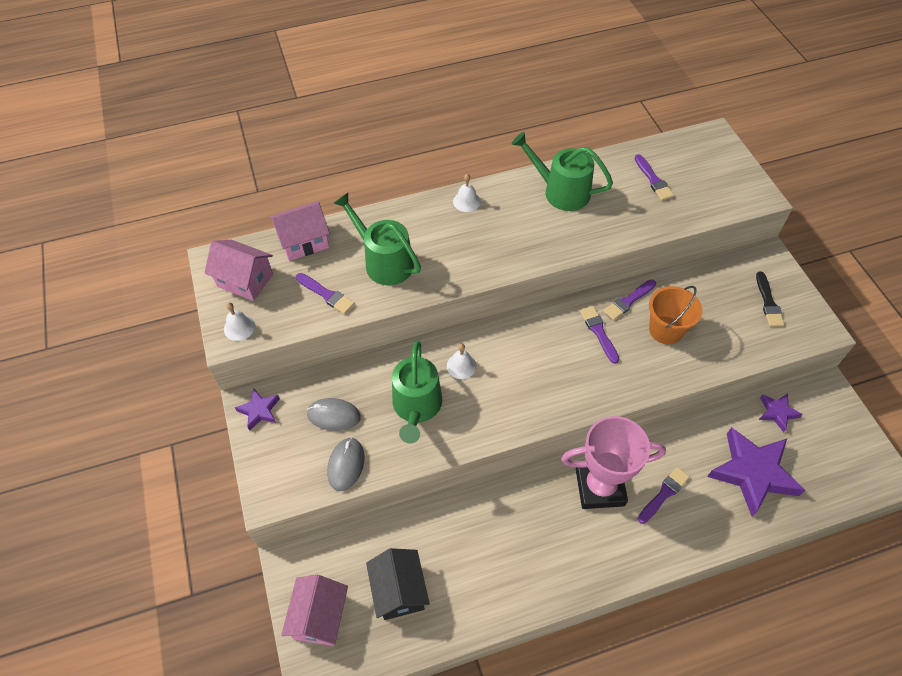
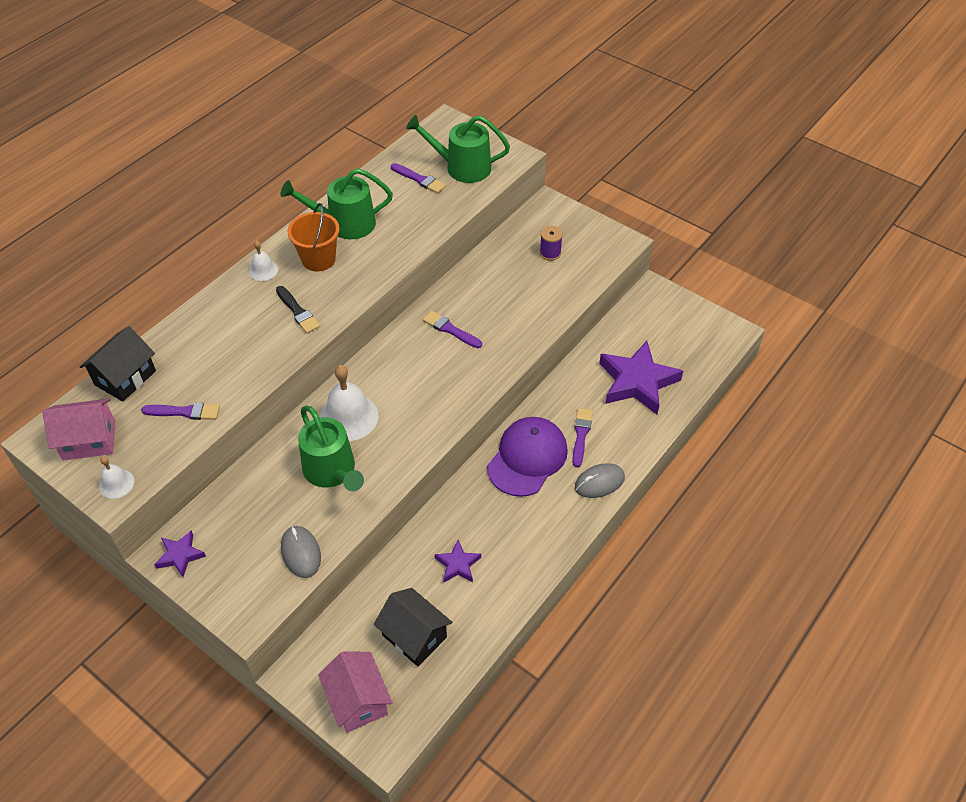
camera: 35 degrees left, 5 degrees down
pink house [270,202,330,261] -> black house [80,326,156,402]
grey mouse [307,398,361,431] -> grey mouse moved to [575,463,625,498]
green watering can [334,193,421,285] -> green watering can moved to [406,115,510,183]
white bell [447,344,477,379] -> white bell [320,365,379,441], size x1.89
pink trophy [561,416,666,509] -> purple cap [487,417,568,497]
purple brush [603,280,656,320] -> none
orange bucket [649,286,702,344] -> orange bucket moved to [287,203,340,271]
black brush [756,272,785,327] -> black brush moved to [276,286,320,333]
purple star [759,393,803,432] -> purple star moved to [435,540,481,582]
none -> purple spool [540,226,563,261]

